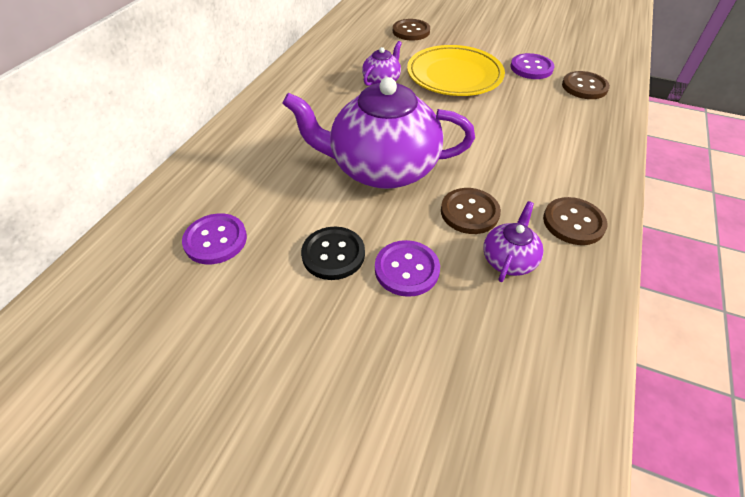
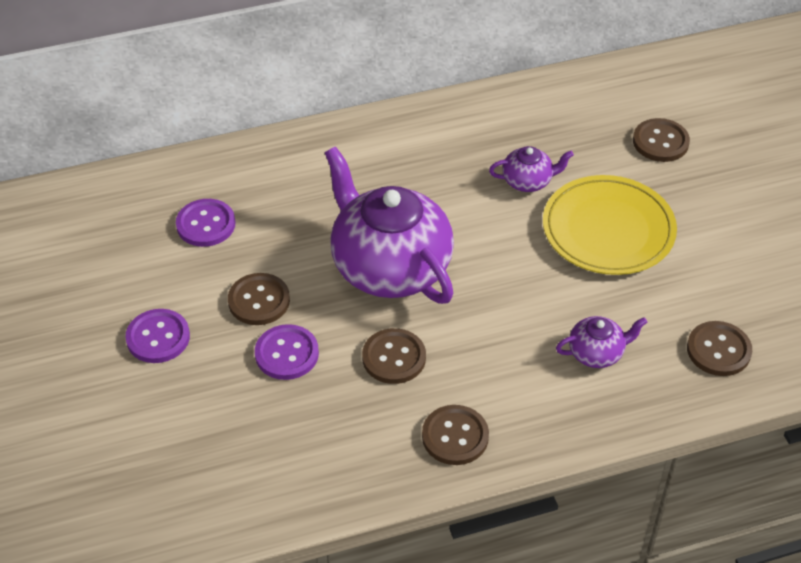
camera: 50 degrees right, 0 degrees up
black button [301,226,365,280] -> brown button [228,273,290,325]
purple teapot [483,201,543,282] -> purple teapot moved to [556,316,647,368]
purple button [511,53,555,79] -> purple button moved to [125,309,190,363]

